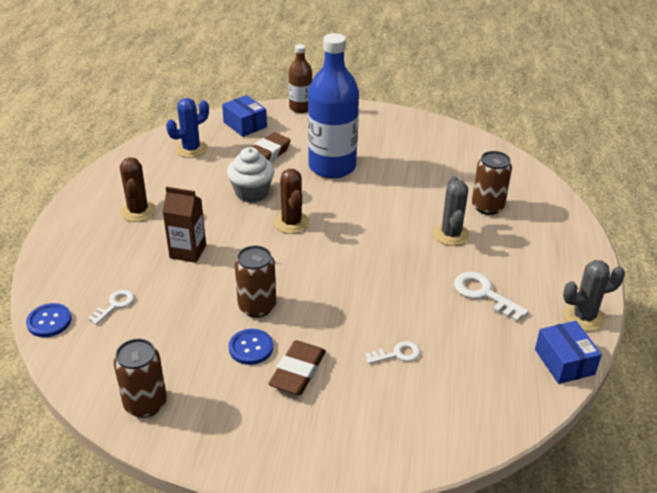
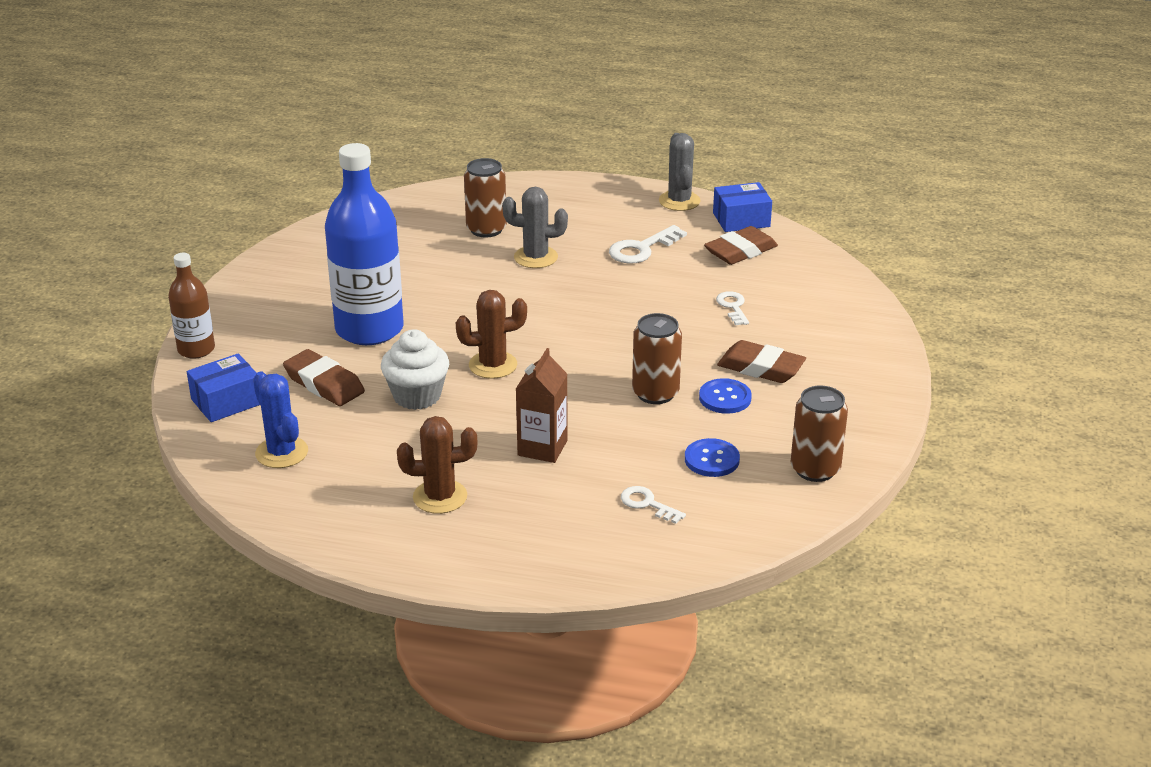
camera: 85 degrees left, 5 degrees down
blue button [26,303,72,337] -> blue button moved to [685,438,740,477]
none -> brown eraser [704,226,778,265]

